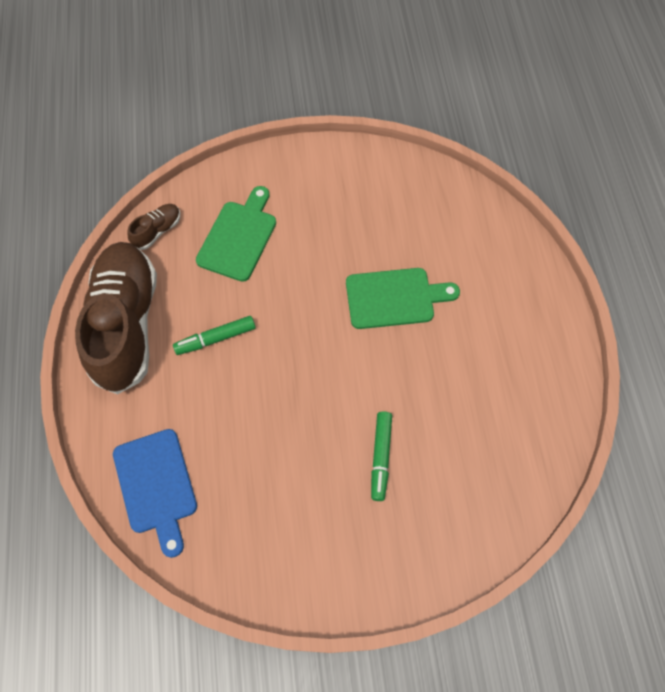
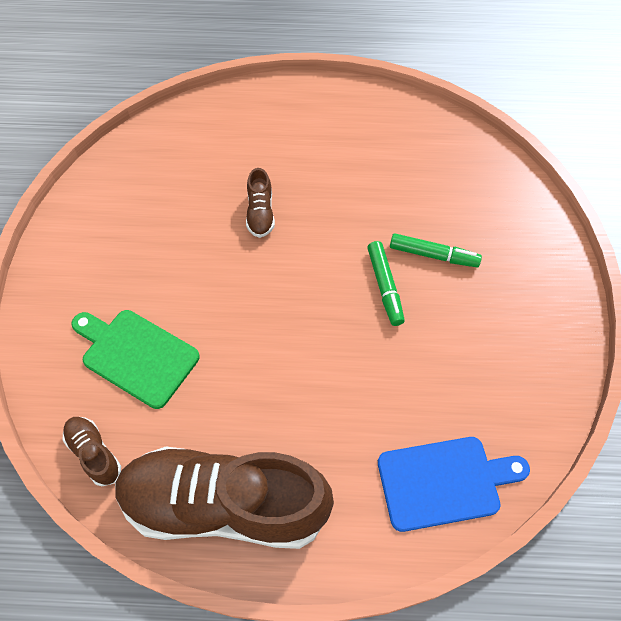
camera: 80 degrees left, 5 degrees down
green marker [173,316,256,355] -> green marker moved to [367,241,405,326]
green cutting board [346,268,460,329] -> brown shoe [246,168,275,238]

